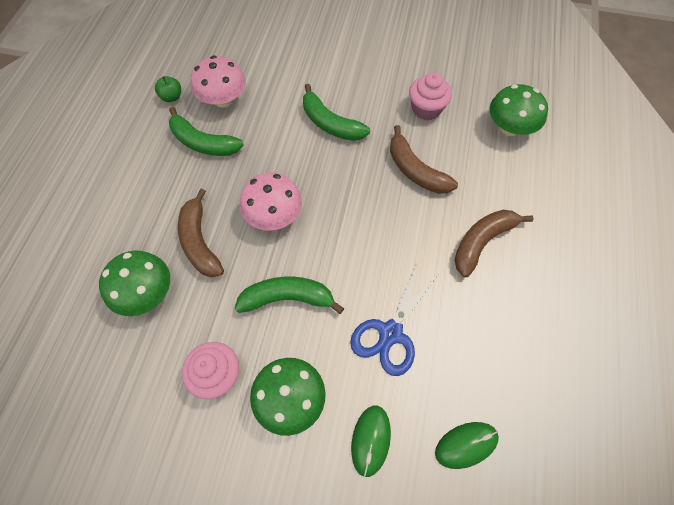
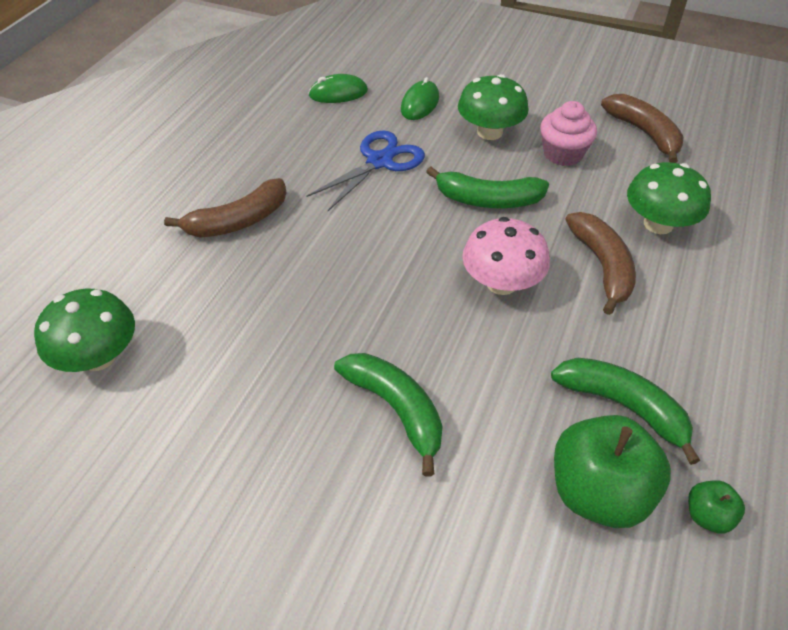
camera: 170 degrees left, 15 degrees down
pink mushroom [191,56,246,108] -> green apple [554,415,671,528]
brown banana [390,125,458,194] -> brown banana moved to [601,94,684,163]
pink cupcake [409,72,452,120] -> none

